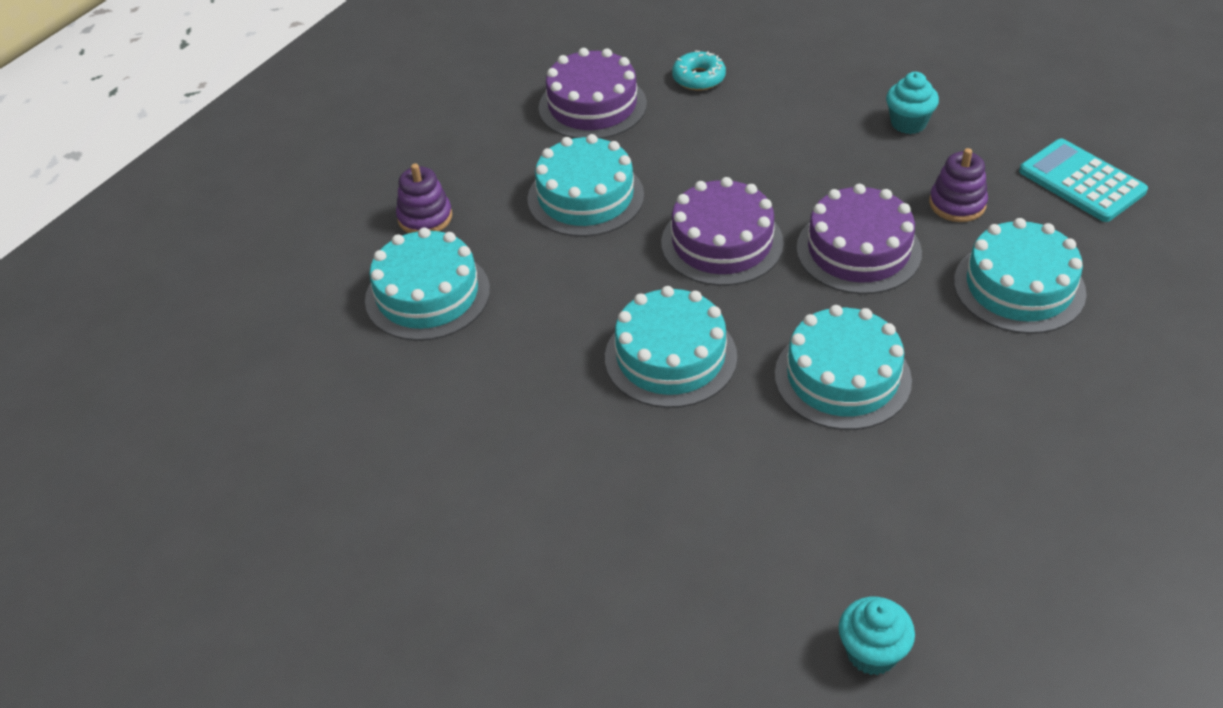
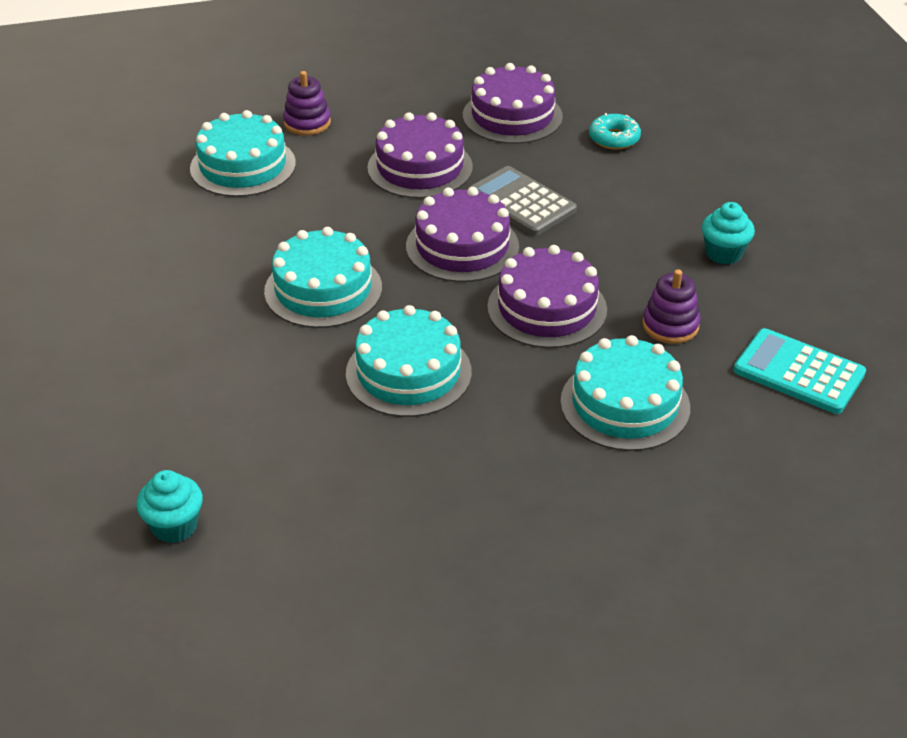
camera: 40 degrees right, 5 degrees down
turquoise cake [527,134,644,237] -> purple cake [367,112,473,198]
turquoise calculator [1019,138,1148,222] -> turquoise calculator turned 60 degrees counterclockwise [733,328,866,414]
none -> grey calculator [467,166,577,236]

